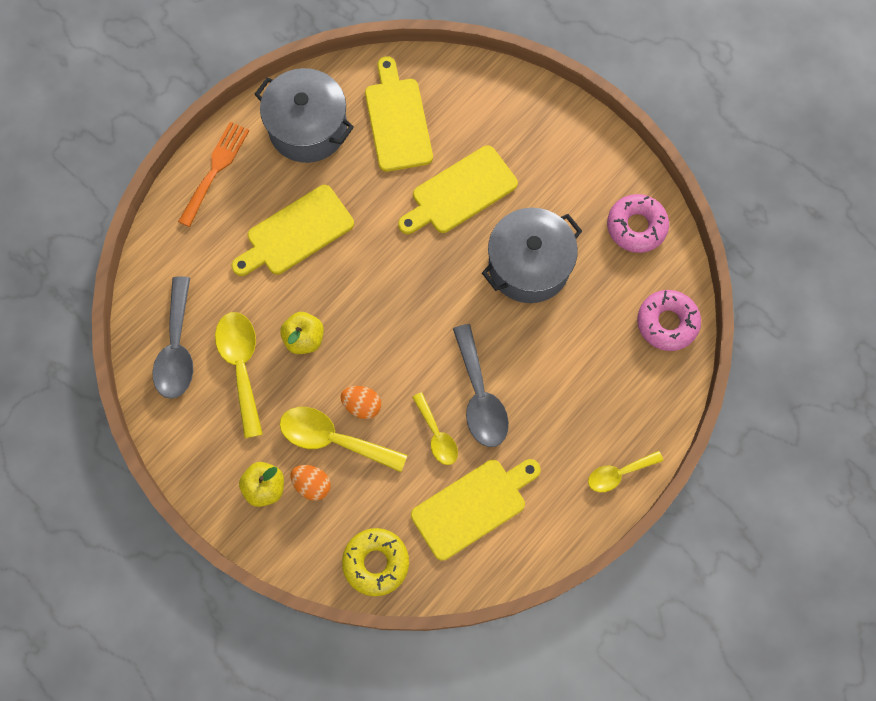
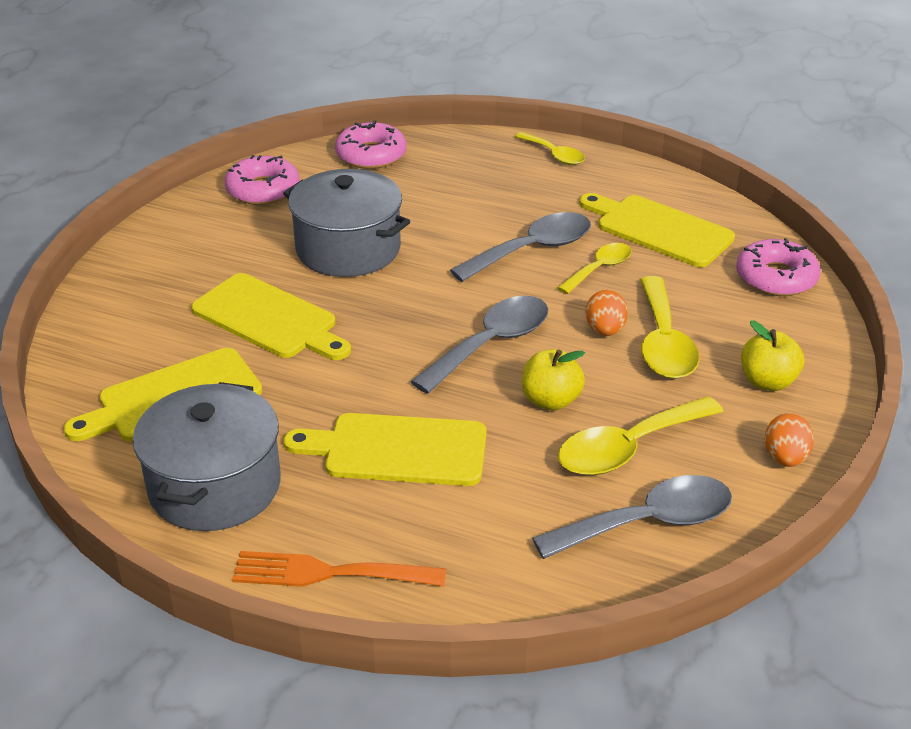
camera: 110 degrees left, 35 degrees down
yellow cutting board [232,185,354,276] -> yellow cutting board turned 150 degrees clockwise [284,413,487,486]
orange egg [290,465,331,501] -> orange egg moved to [765,413,814,467]
yellow donut [342,528,409,596] -> pink donut [736,238,820,296]
none -> grey spoon [410,296,548,394]

